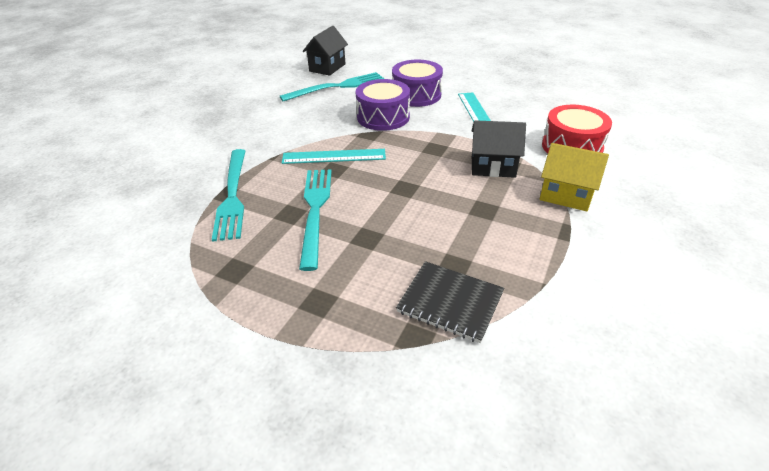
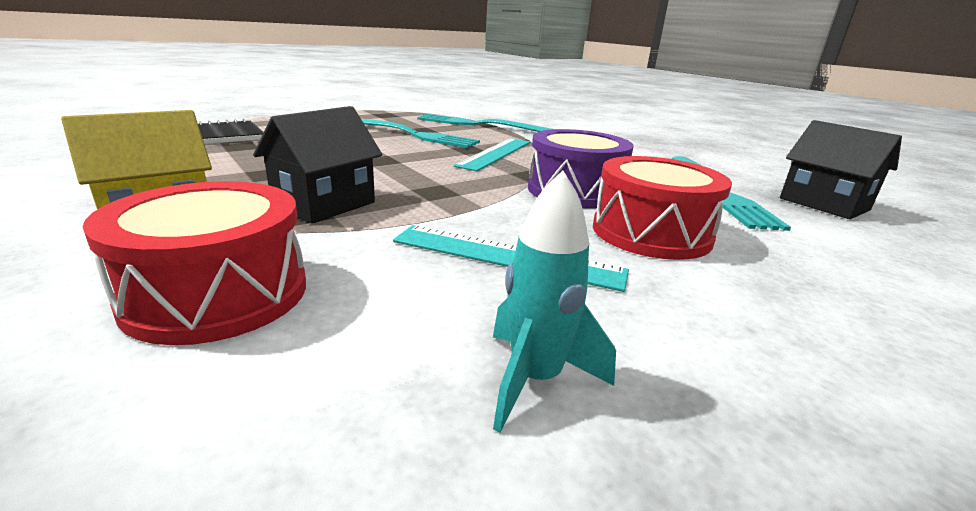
camera: 115 degrees right, 15 degrees down
purple drum [392,60,443,107] -> red drum [593,156,732,260]
none -> turquoise rocket [493,170,616,432]

